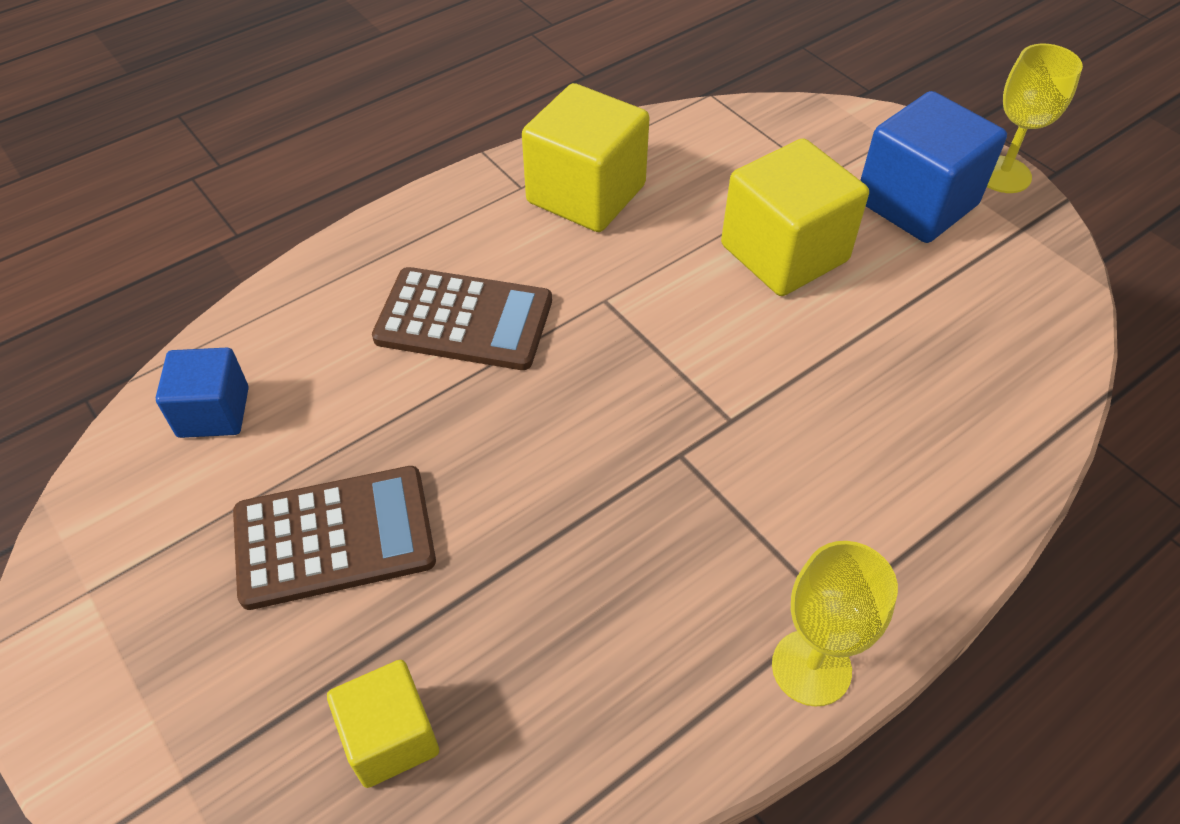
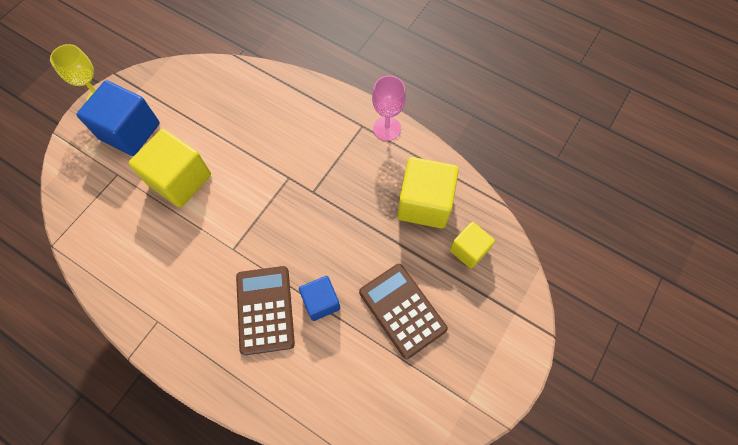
camera: 110 degrees left, 15 degrees up
blue cube [156,348,249,438] -> blue cube moved to [299,276,340,321]
yellow cube [522,83,650,232] -> yellow cube moved to [397,157,459,228]
yellow goblet [772,541,898,706] -> pink goblet [372,76,406,141]

